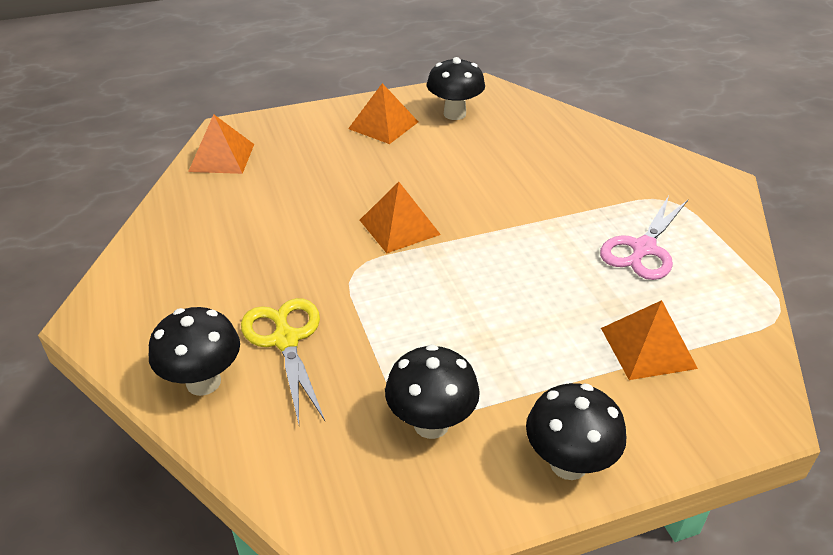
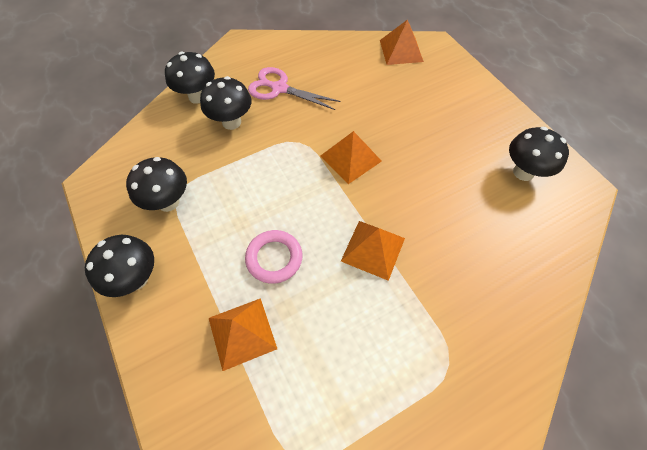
camera: 80 degrees right, 20 degrees up
yellow scissors [241,298,325,424] -> black mushroom [200,76,251,130]
orange pyramid [348,83,418,144] -> orange pyramid moved to [341,221,405,281]
pink scissors [600,196,688,280] -> pink scissors moved to [248,67,340,110]
none -> pink ring [245,230,302,284]

